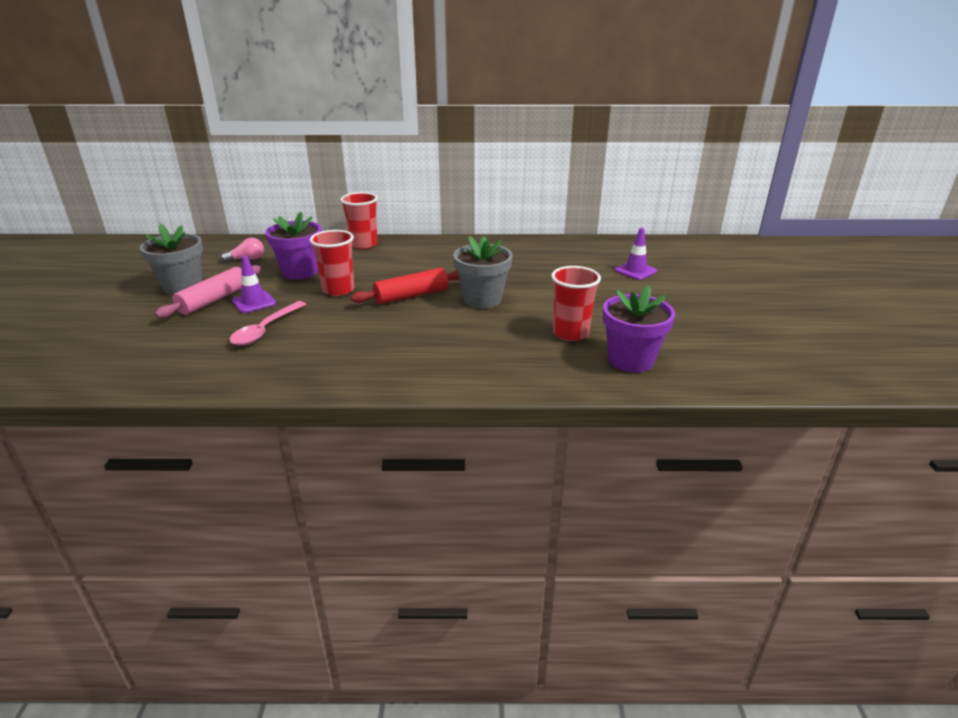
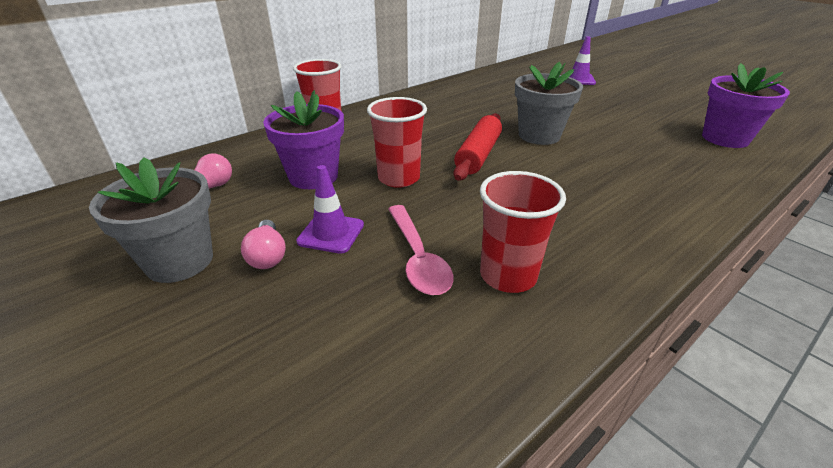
camera: 40 degrees left, 5 degrees up
pink rolling pin [155,265,261,318] -> pink light bulb [241,220,286,269]
red cup [551,266,601,341] -> red cup moved to [480,171,566,293]

